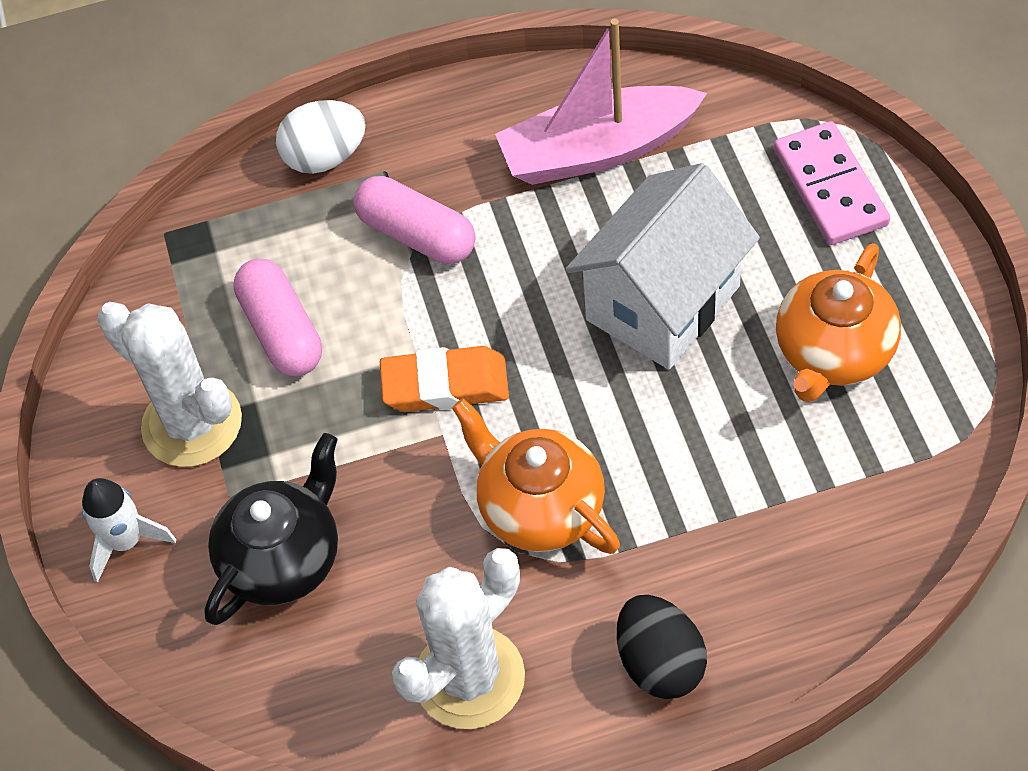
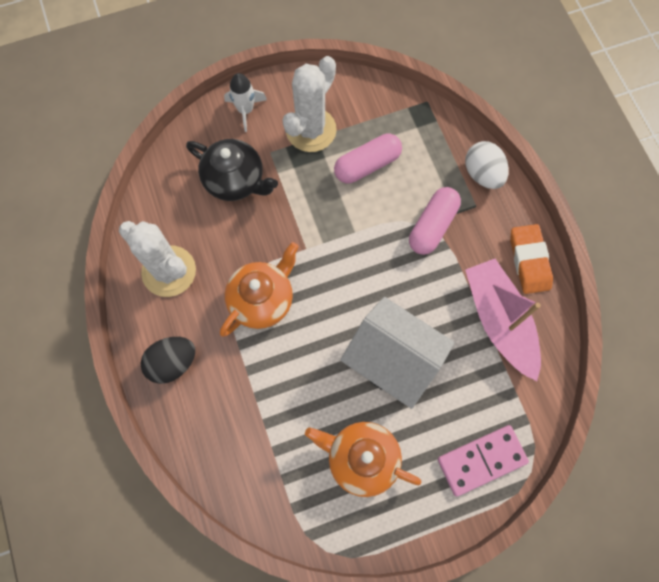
camera: 80 degrees right, 15 degrees up
orange eraser [380,346,509,412] -> orange eraser moved to [510,224,553,294]

